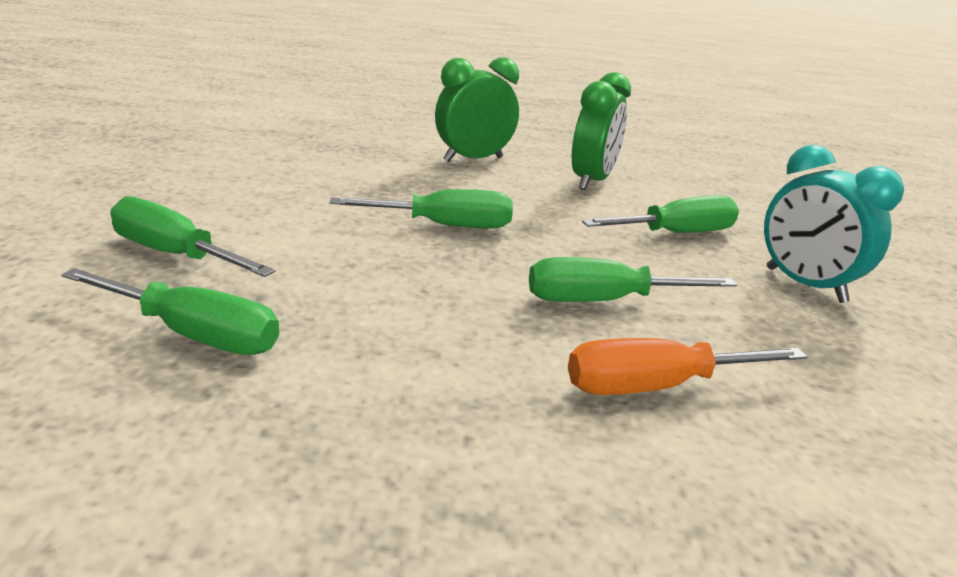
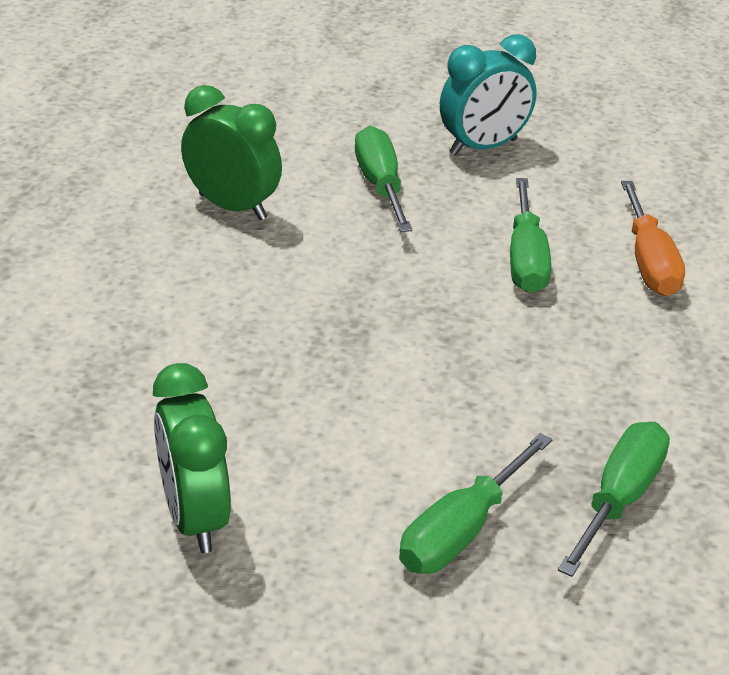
camera: 80 degrees left, 10 degrees up
green screwdriver [329,189,513,229] -> none
green clock [435,57,519,162] -> green clock moved to [153,363,231,553]

